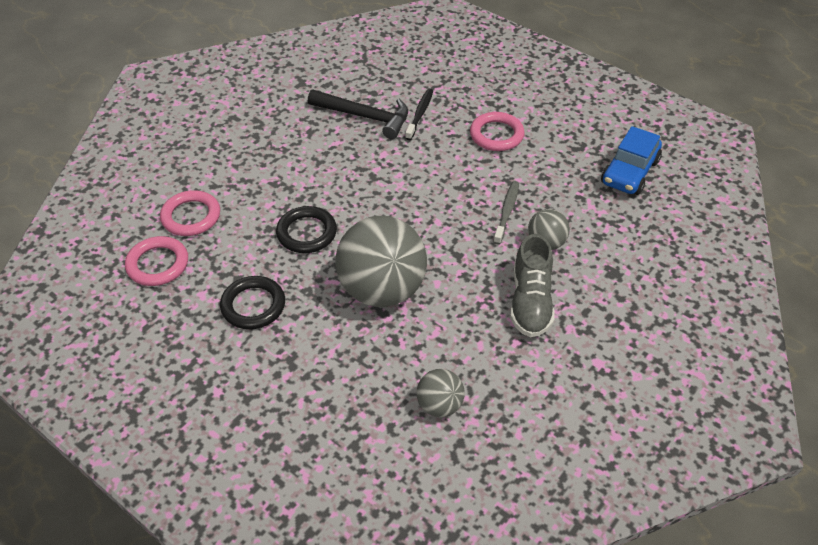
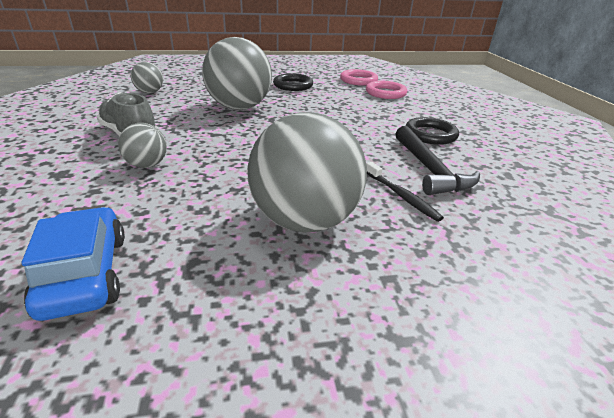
camera: 130 degrees right, 15 degrees down
black ring [276,206,337,253] -> black ring moved to [405,117,459,145]
black hammer [308,90,408,139] -> black hammer turned 75 degrees counterclockwise [395,126,480,195]
pink ring [470,112,525,151] -> grey ball [247,112,367,233]
grey toothbrush [493,181,519,244] -> none

